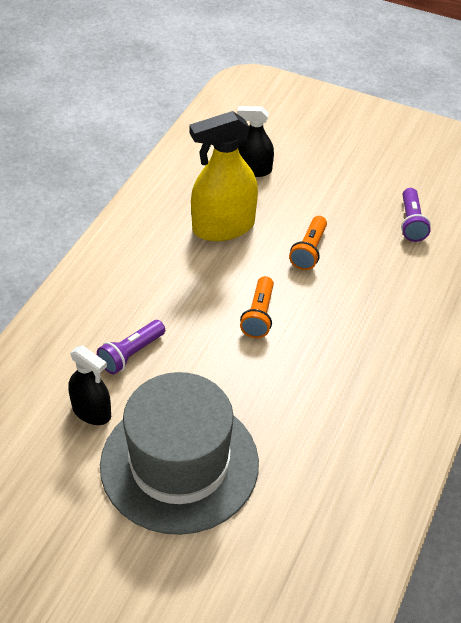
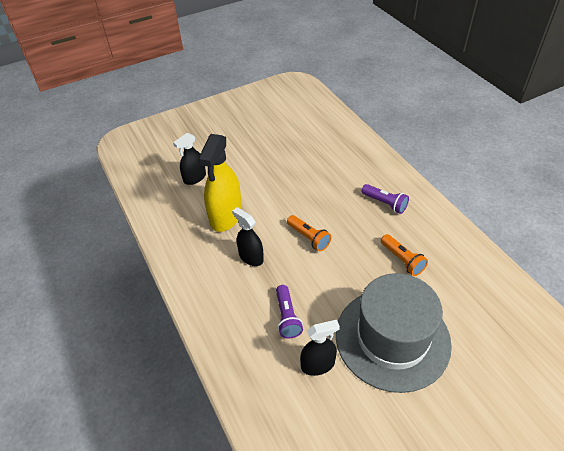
camera: 50 degrees left, 0 degrees up
orange flashlight [289,216,327,270] -> orange flashlight moved to [381,234,428,276]
purple flashlight [401,188,431,242] -> purple flashlight moved to [361,184,409,214]
none -> black spray bottle [232,207,264,266]

